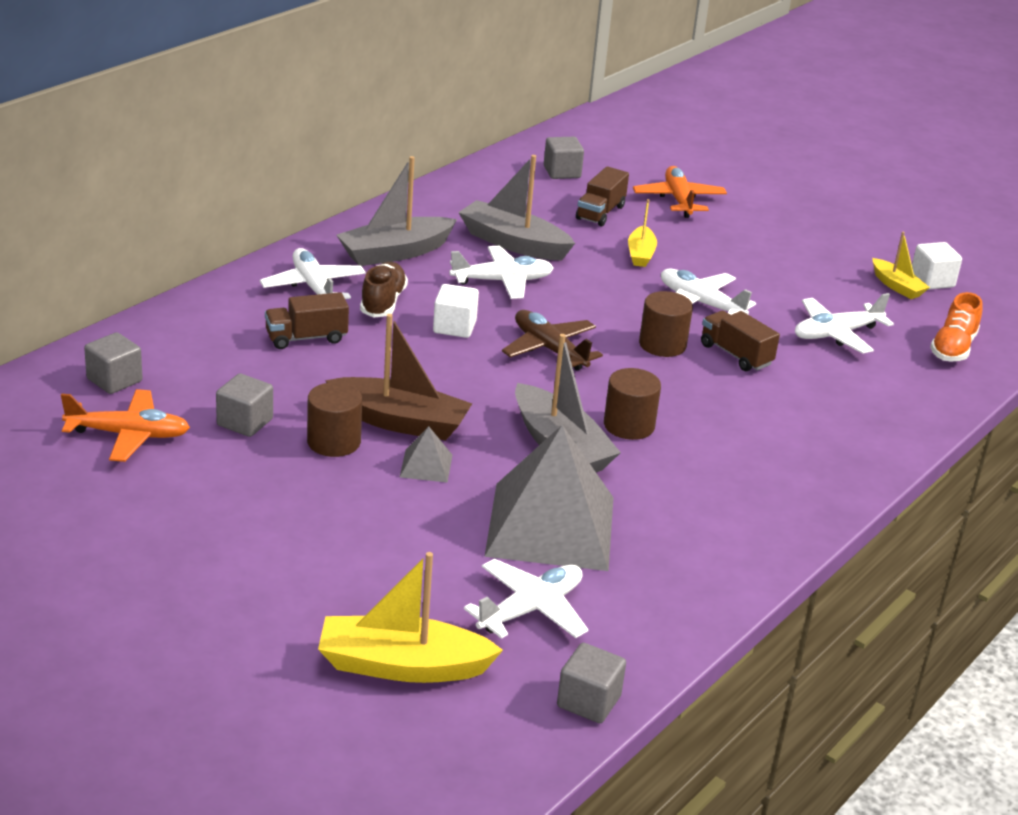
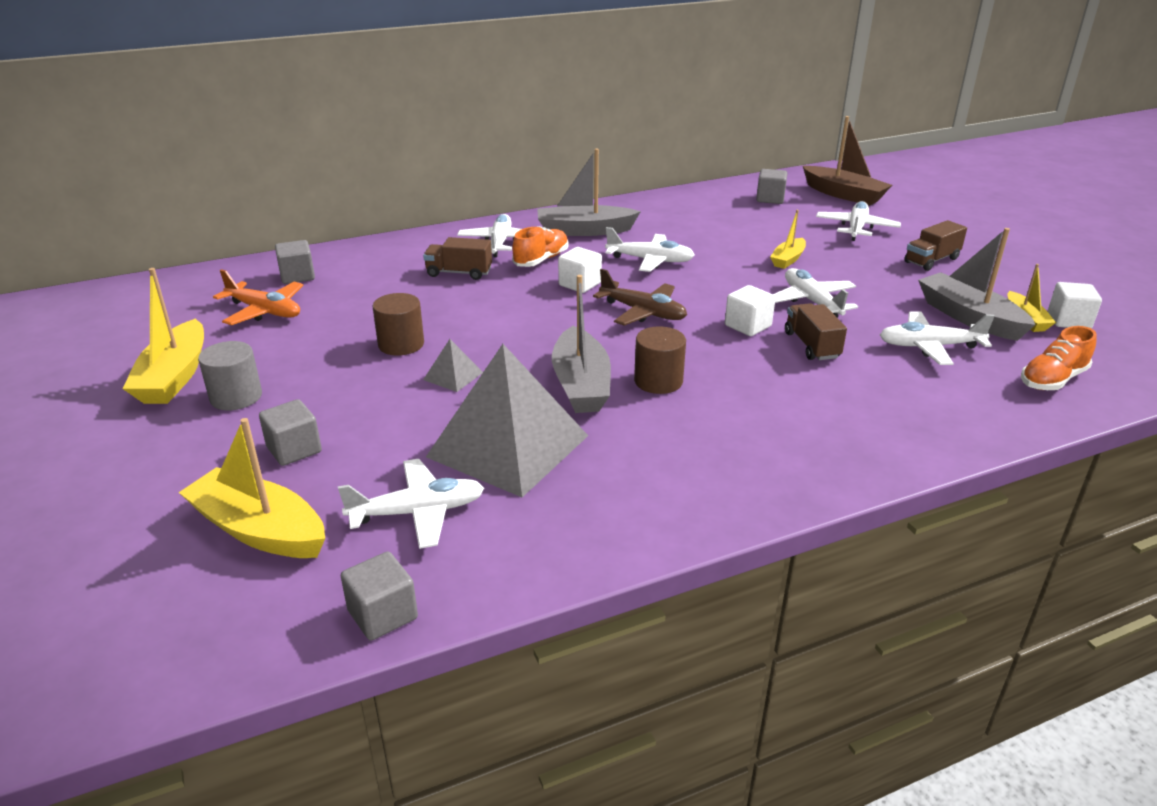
camera: 30 degrees right, 0 degrees up
grey cube [216,374,273,437] -> grey cube moved to [259,399,322,466]
brown boat [325,314,472,440] -> brown boat moved to [803,116,892,205]
brown shoe [360,262,408,317] -> orange shoe [512,226,569,267]
grey boat [458,155,575,261] -> grey boat moved to [918,228,1036,341]
brown plane [502,310,603,370] -> brown plane turned 135 degrees clockwise [593,269,687,326]
brown truck [576,166,629,226] -> brown truck moved to [904,220,967,271]
orange plane [633,166,727,218] -> white plane [816,201,901,241]
brown cylinder [639,291,693,357] -> white cube [725,285,776,336]
none -> yellow boat [123,268,204,404]
none -> grey cylinder [198,341,262,411]

